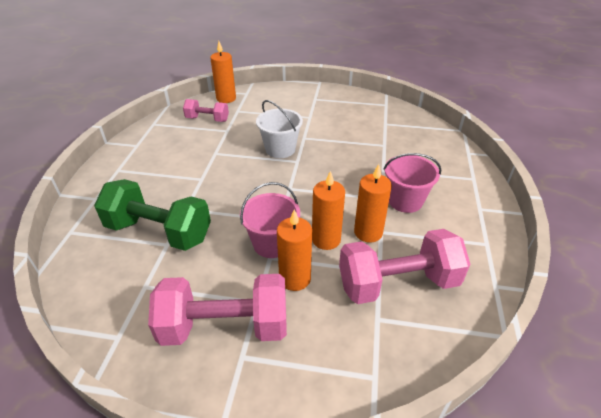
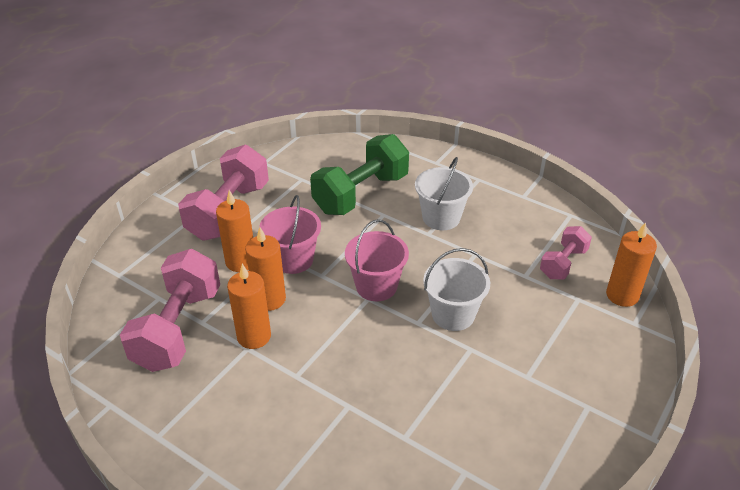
camera: 115 degrees right, 0 degrees up
pink bucket [384,153,441,213] -> pink bucket moved to [345,219,409,301]
none -> white bucket [415,157,473,230]

